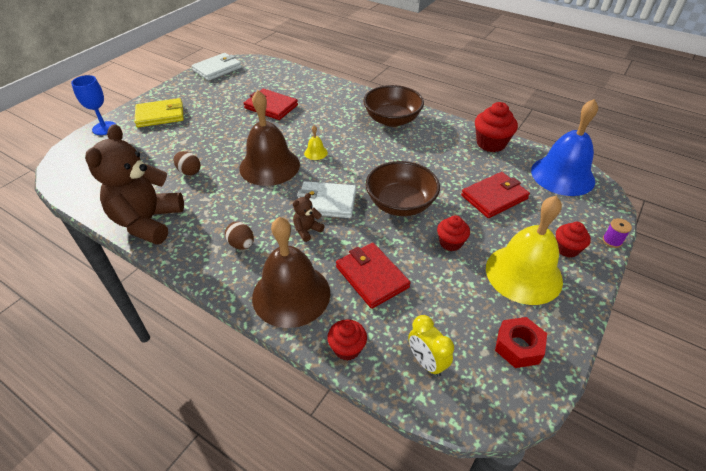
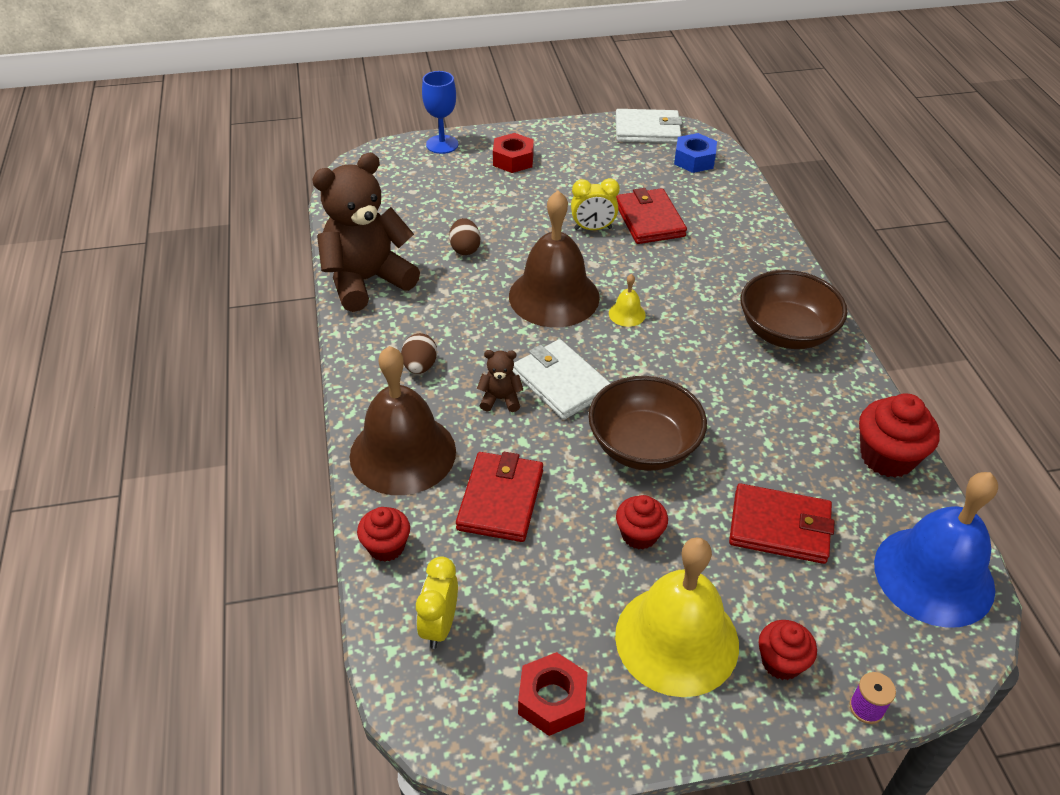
camera: 45 degrees right, 0 degrees up
yellow wallet [135,98,184,127] -> red nut [493,133,534,173]
none -> yellow clock [571,178,620,230]
none -> blue nut [674,133,717,173]

